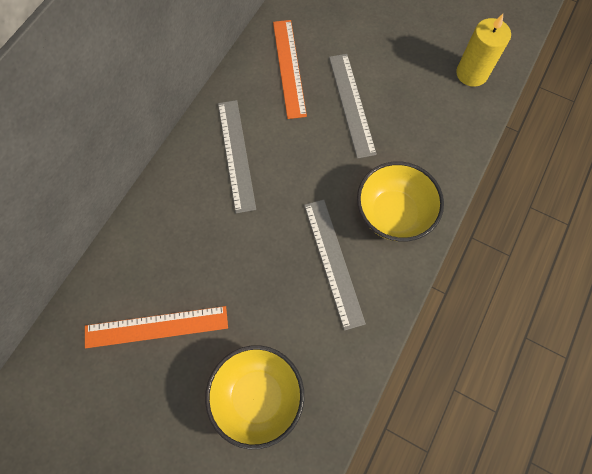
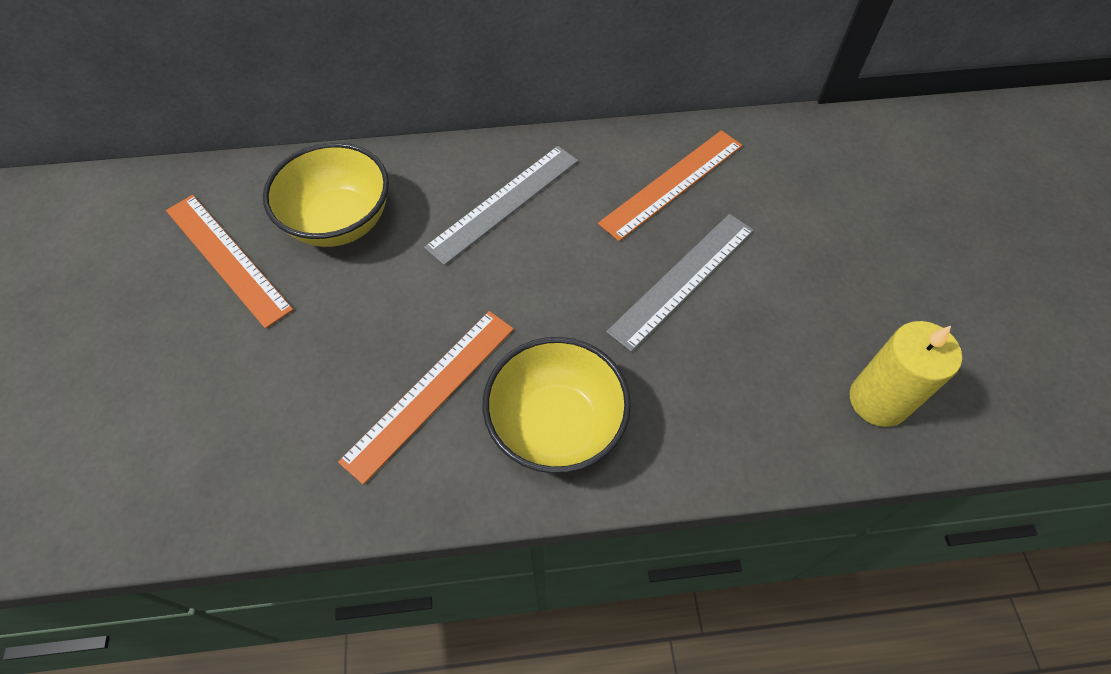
camera: 55 degrees right, 10 degrees down
yellow bowl [205,345,304,449] -> yellow bowl moved to [263,142,389,247]
grey ruler [304,200,366,331] -> orange ruler [338,311,514,485]

